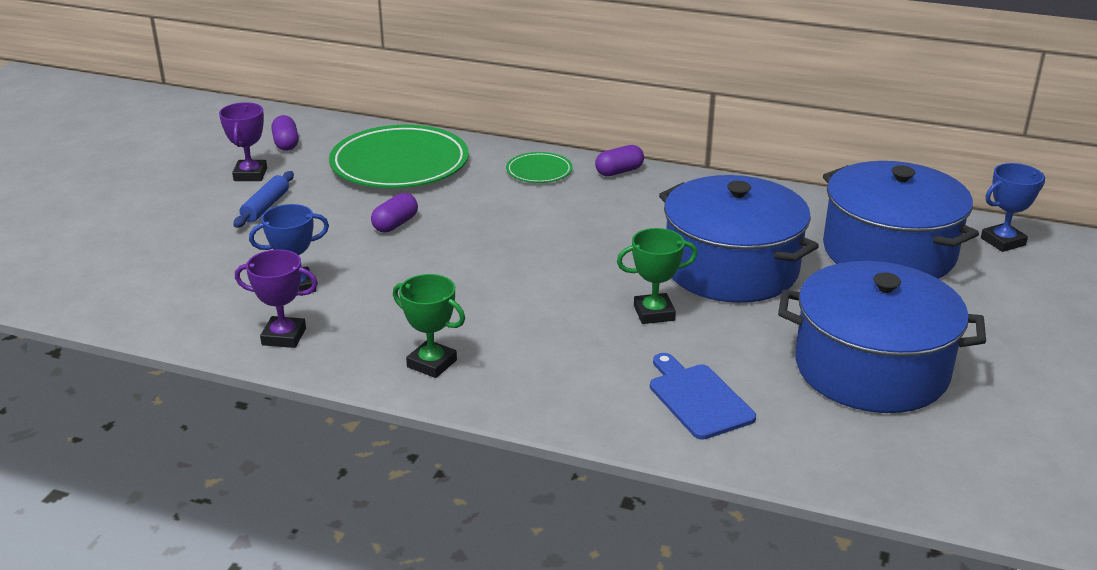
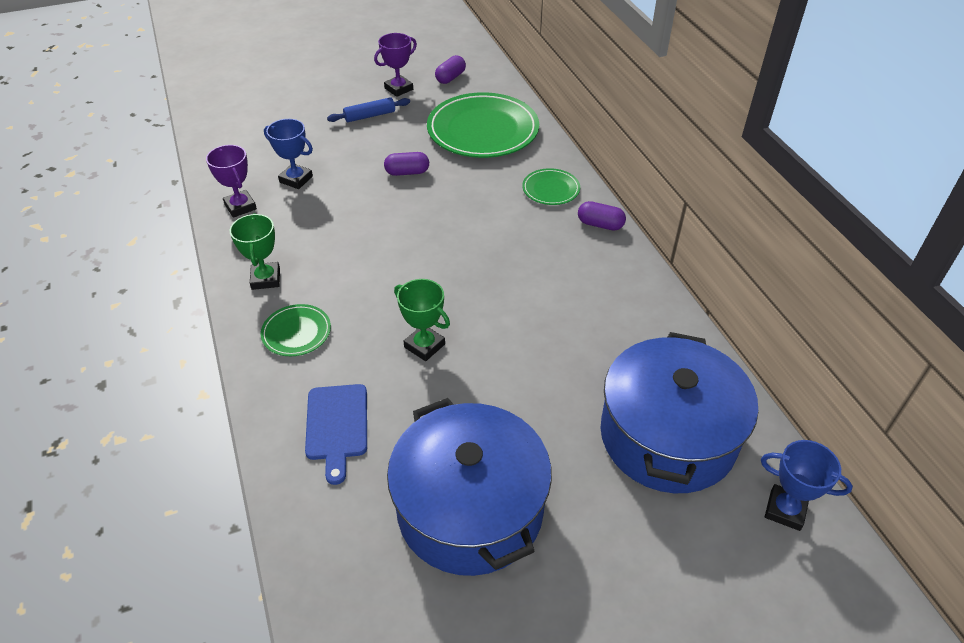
camera: 50 degrees right, 15 degrees up
blue cutting board [650,353,756,440] -> blue cutting board turned 150 degrees clockwise [305,384,367,485]
blue pot [659,175,819,303] -> none
none -> green plate [261,304,331,356]

